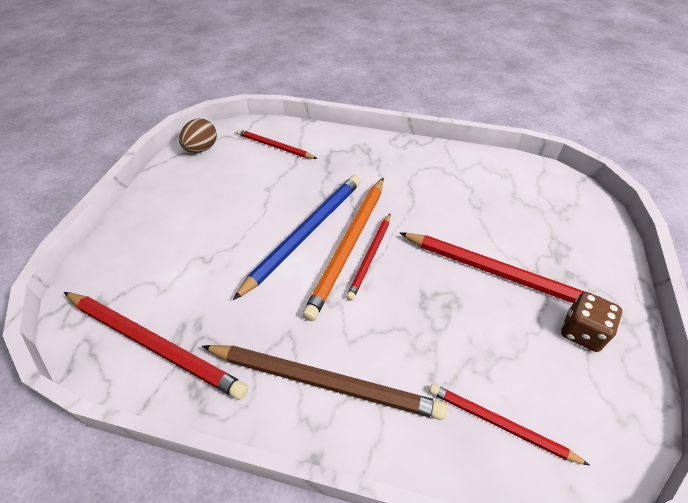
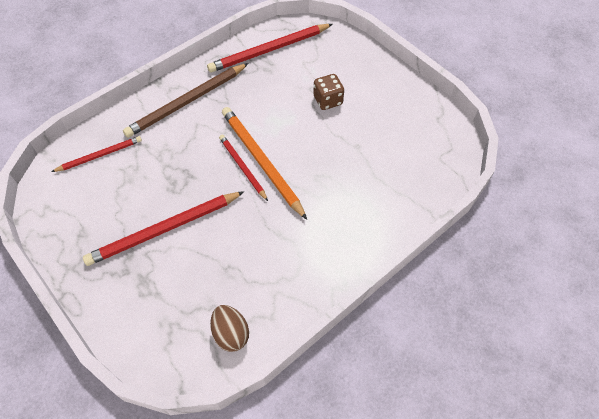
camera: 125 degrees right, 10 degrees up
brown egg [179,118,217,153] -> brown egg moved to [210,305,249,352]
blue pencil [233,175,361,300] -> none
red pencil [237,129,318,159] -> none
brown dice [561,292,622,352] -> brown dice moved to [313,74,344,110]

